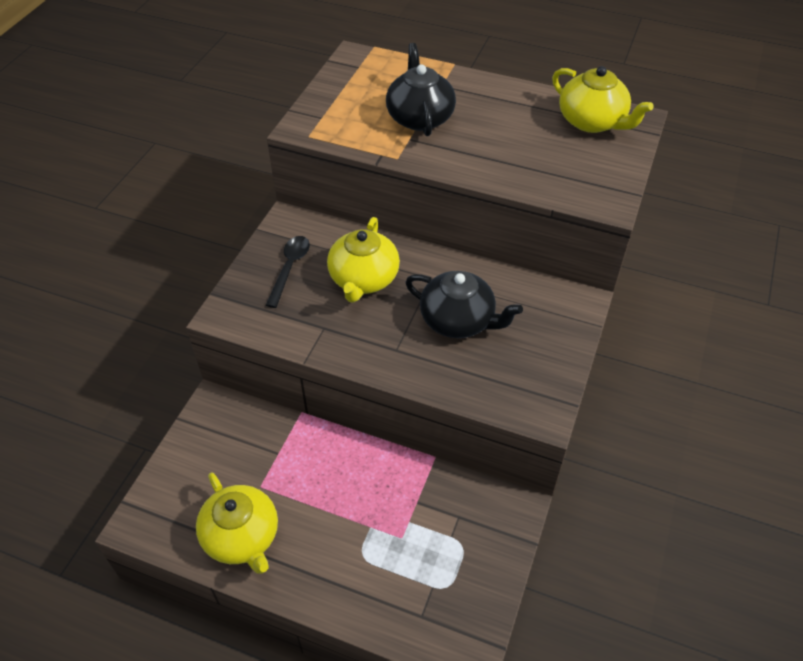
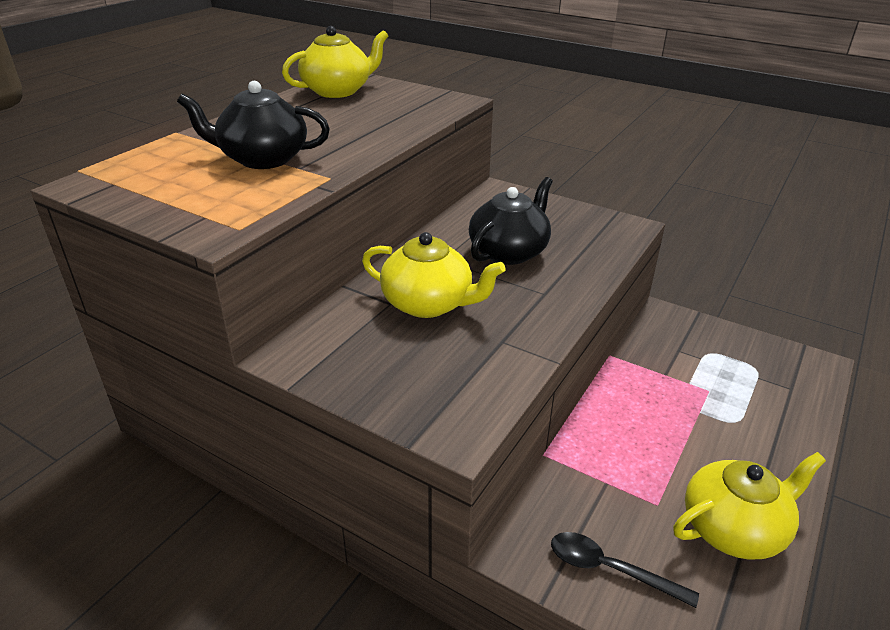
camera: 80 degrees left, 15 degrees down
black spoon [266,236,310,308] -> black spoon moved to [551,532,699,608]

